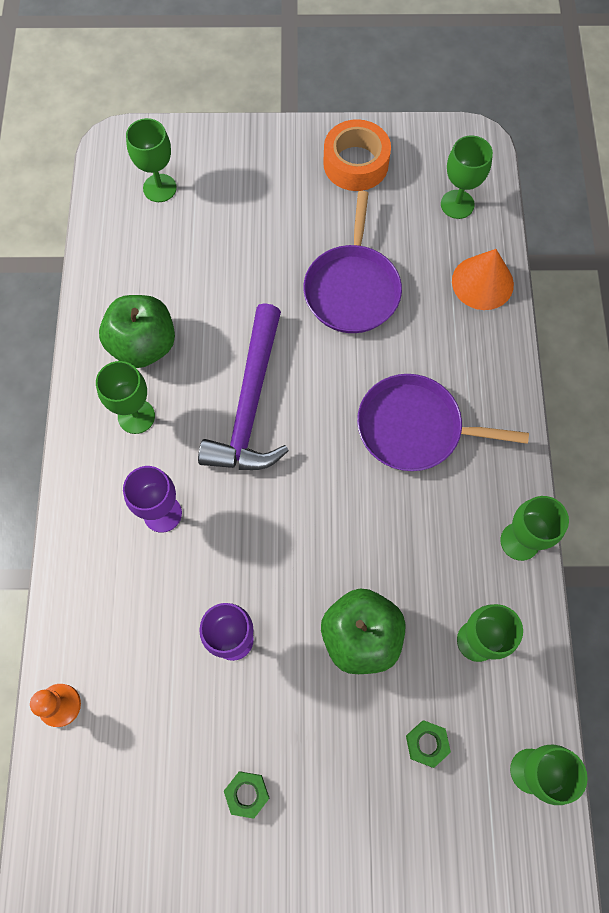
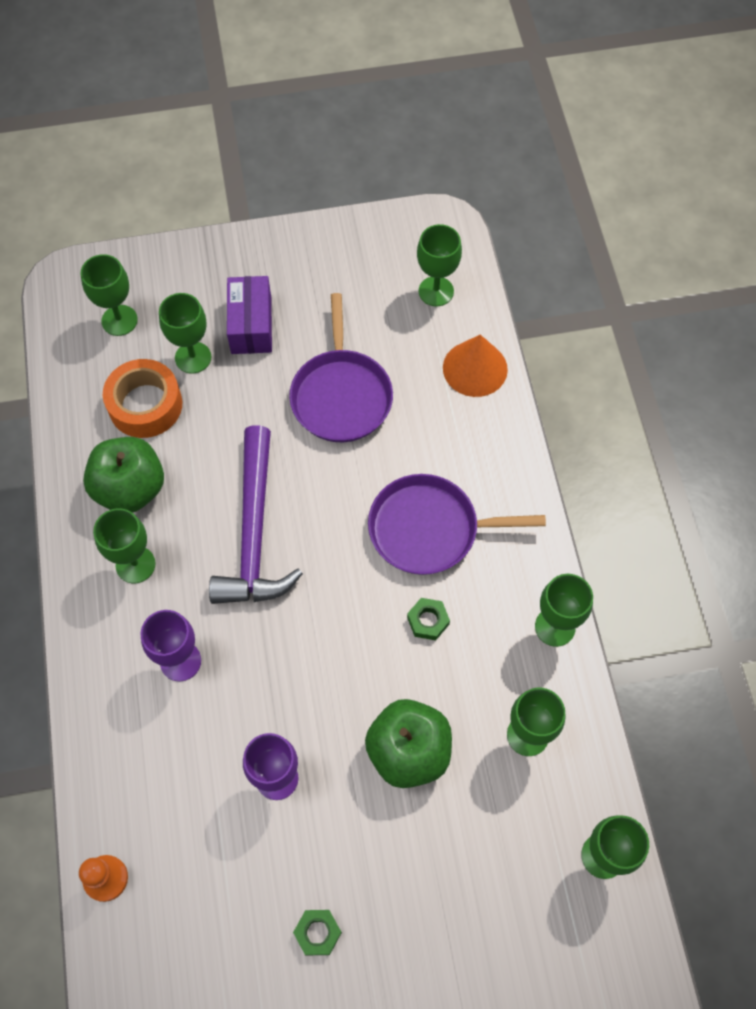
camera: 10 degrees left, 5 degrees down
orange tape [323,119,391,191] -> orange tape moved to [103,359,182,438]
green nut [406,721,451,768] -> green nut moved to [407,598,450,640]
none -> green goblet [159,293,211,374]
none -> purple box [227,276,272,354]

